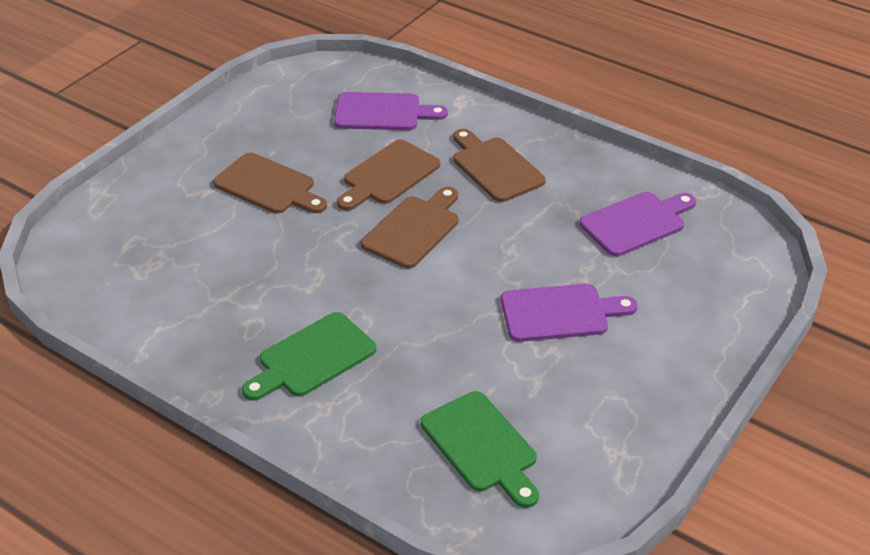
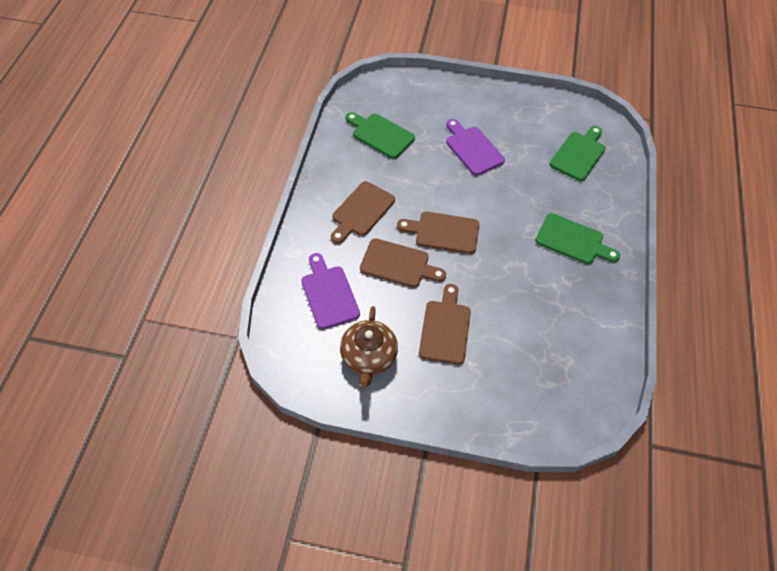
camera: 115 degrees left, 15 degrees up
purple cutting board [579,192,696,256] -> green cutting board [345,112,415,159]
none -> brown teapot [340,306,398,387]

